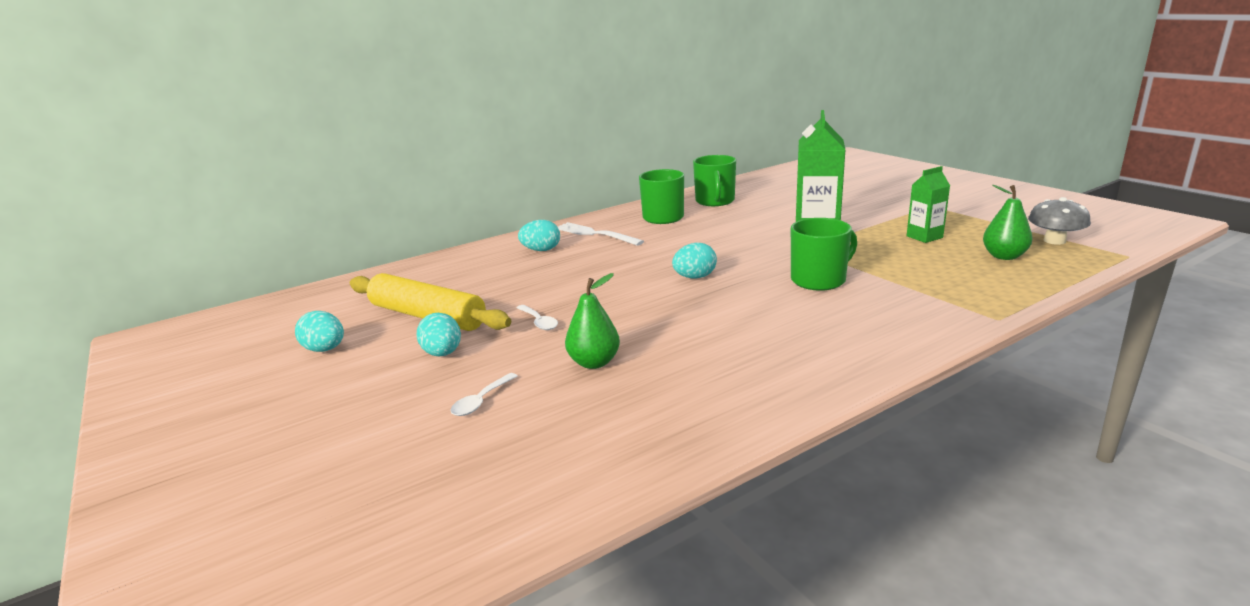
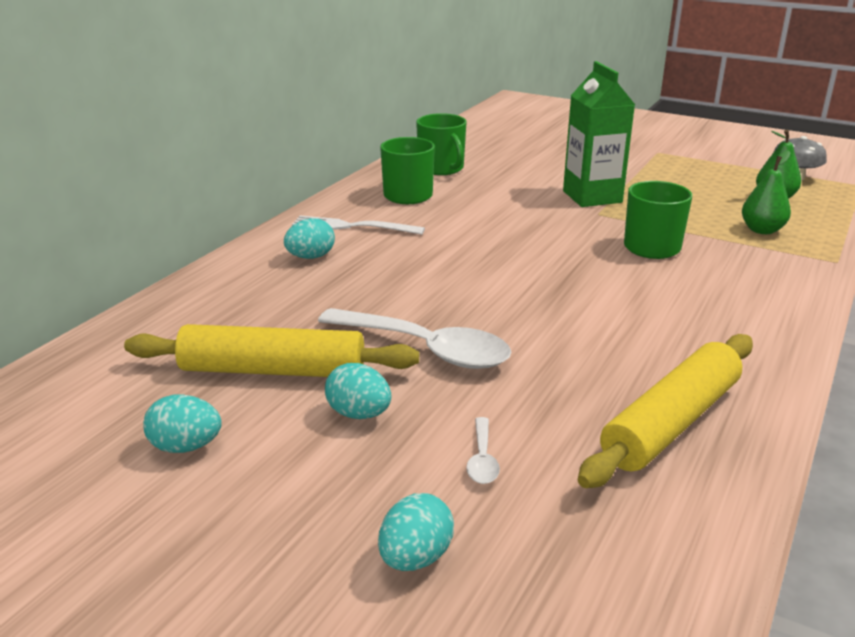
camera: 30 degrees left, 5 degrees up
white spoon [517,305,558,330] -> white spoon [318,308,511,369], size x2.34
green pear [565,273,620,369] -> green pear moved to [742,150,791,234]
turquoise egg [672,242,717,279] -> turquoise egg moved to [378,493,454,571]
green carton [907,166,950,243] -> none
none -> yellow rolling pin [578,334,753,488]

